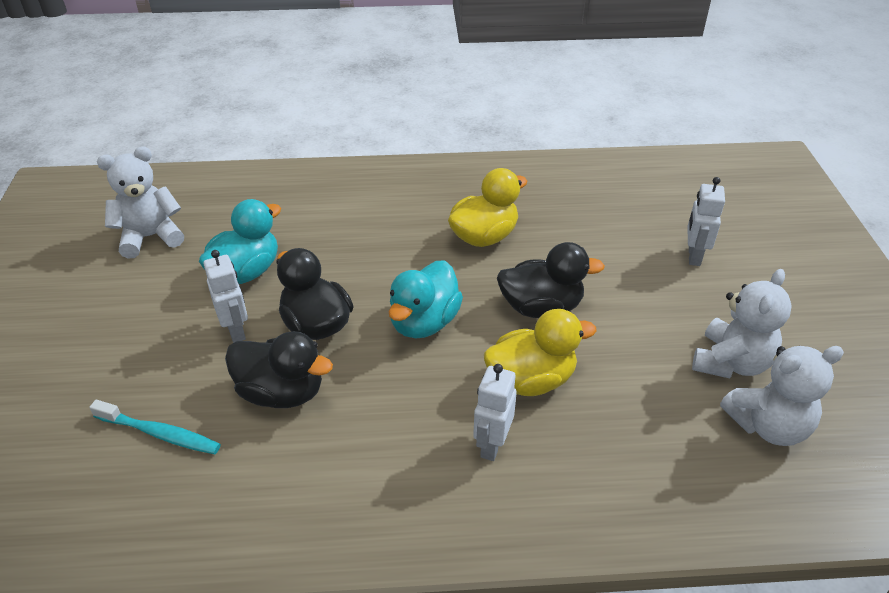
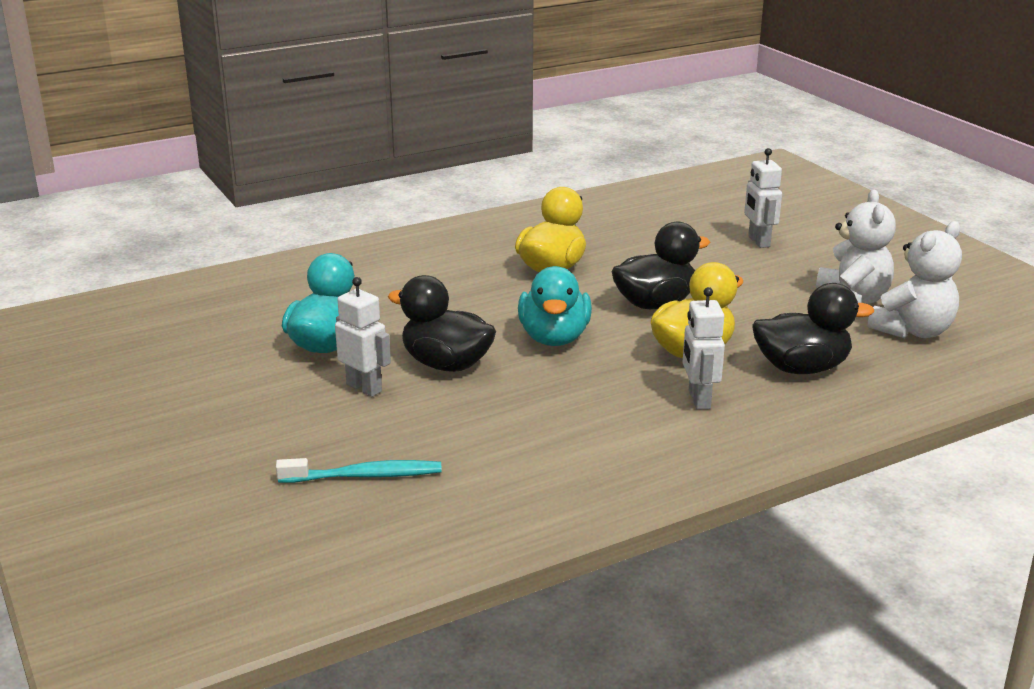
camera: 25 degrees left, 15 degrees down
white teddy bear [97,147,184,259] -> none
black duck [225,331,333,408] -> black duck moved to [752,283,874,374]

